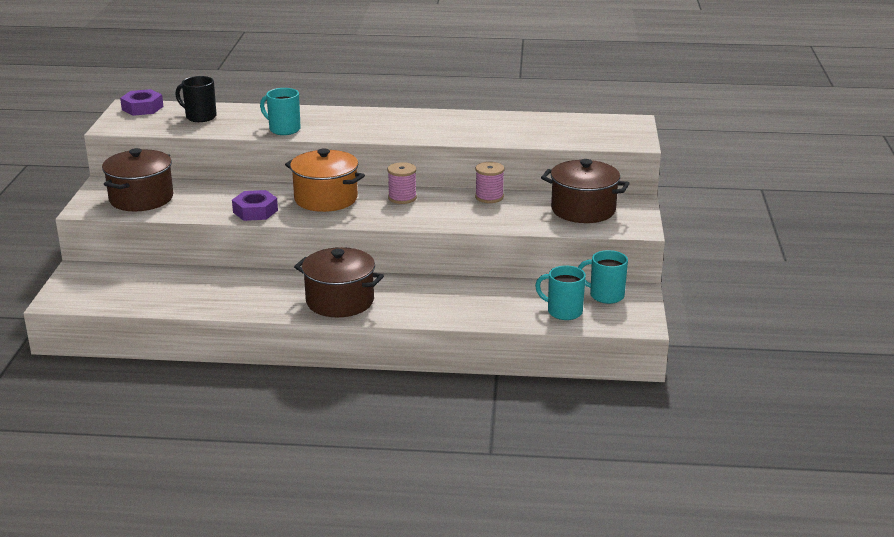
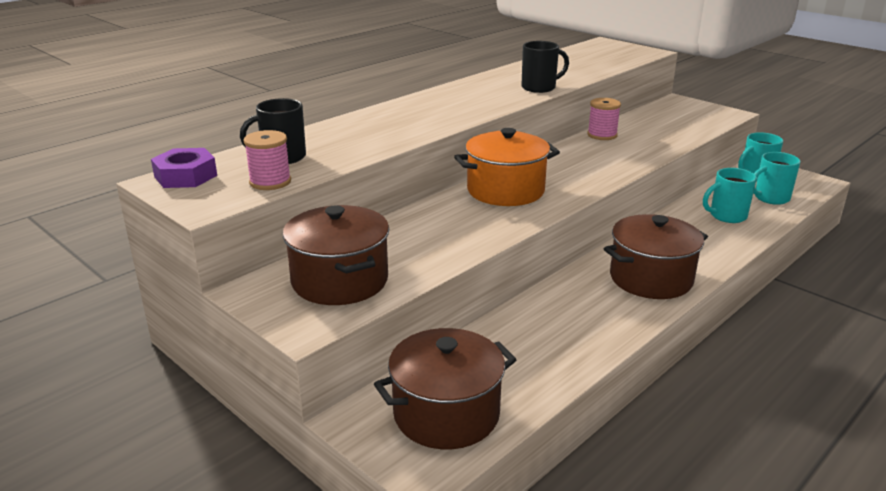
camera: 50 degrees left, 0 degrees up
purple nut [232,190,278,221] -> none
turquoise mug [260,88,301,135] -> turquoise mug moved to [703,168,757,223]
pink spool [387,162,417,204] -> pink spool moved to [244,130,291,190]
brown pot [541,159,630,223] -> brown pot moved to [374,328,517,449]
none -> black mug [521,41,569,93]

